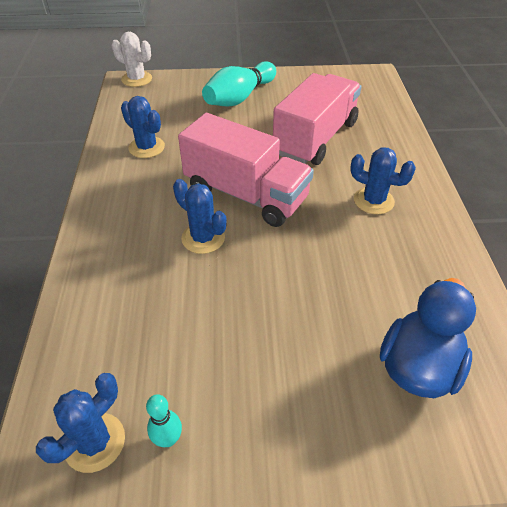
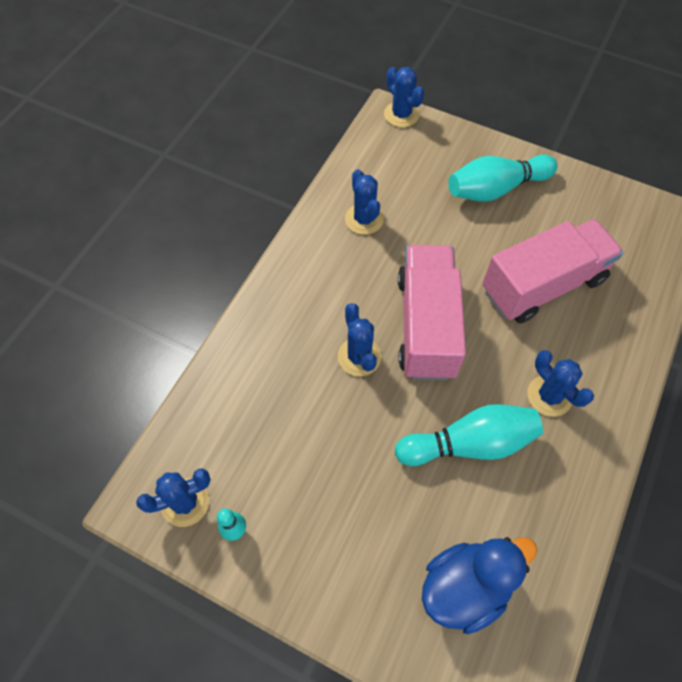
camera: 30 degrees right, 15 degrees up
white cactus [112,32,152,87] -> blue cactus [384,67,424,127]
pink truck [178,113,314,227] -> pink truck turned 150 degrees counterclockwise [398,245,466,380]
none -> turquoise bowling pin [395,404,543,466]

